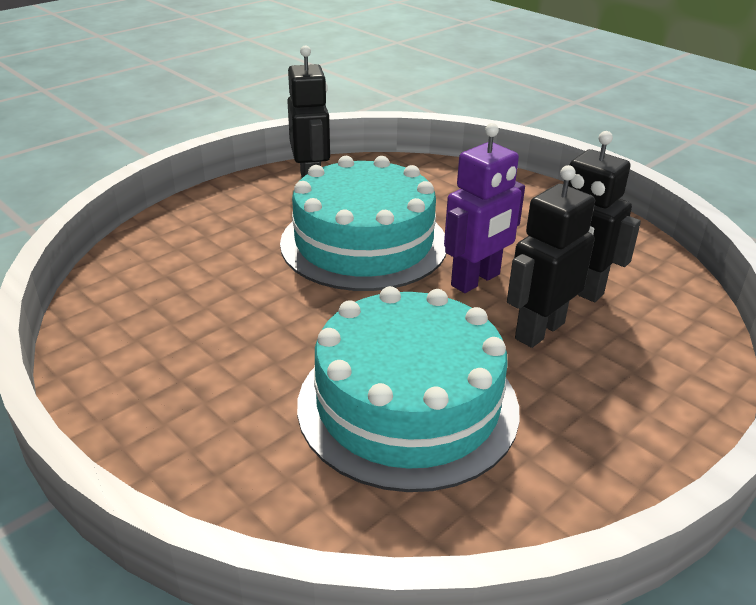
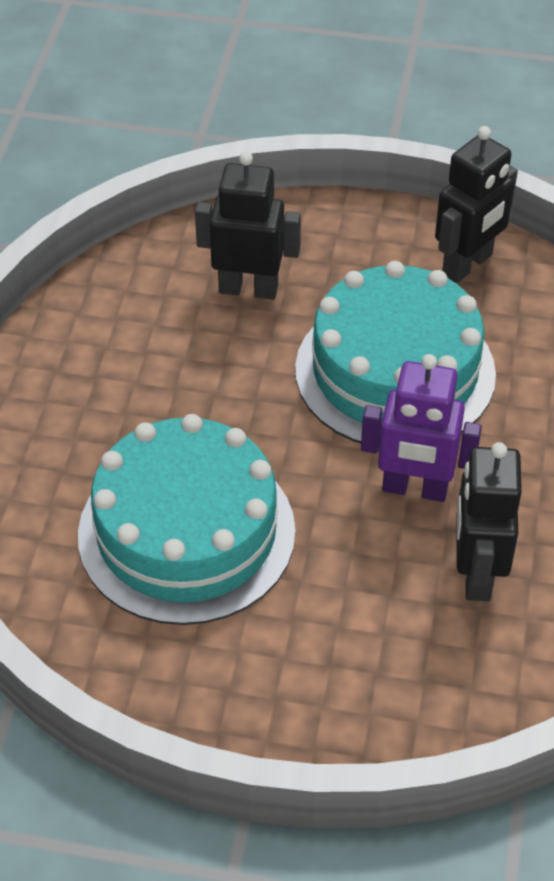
camera: 55 degrees right, 15 degrees up
black robot [507,165,595,348] -> black robot moved to [195,152,301,299]

